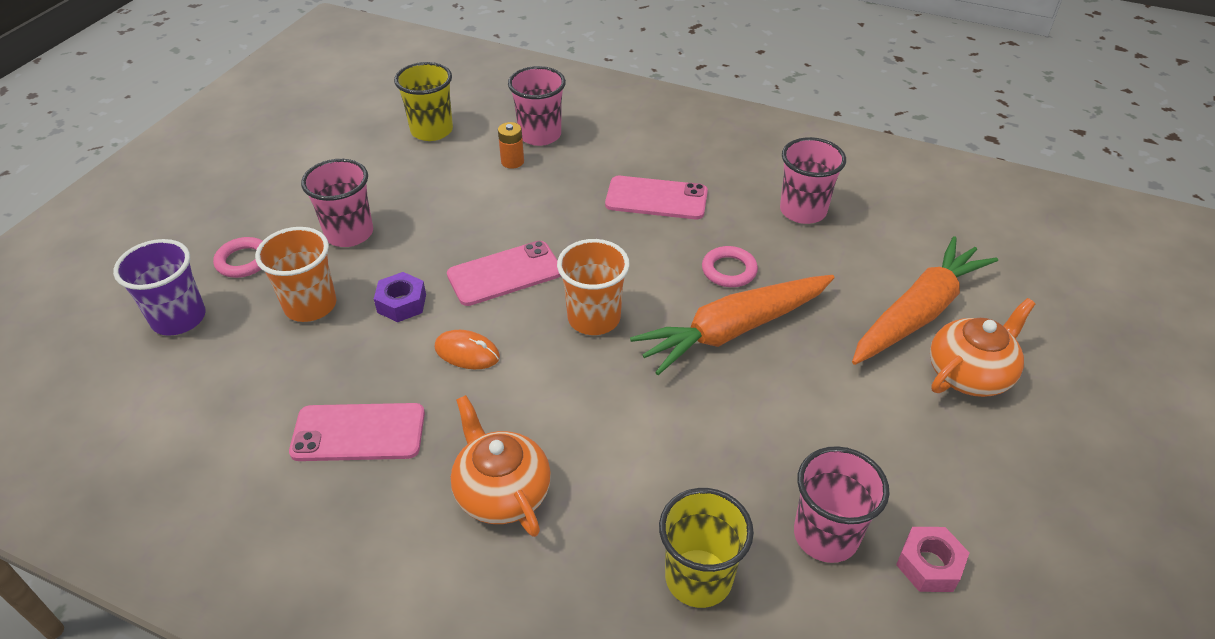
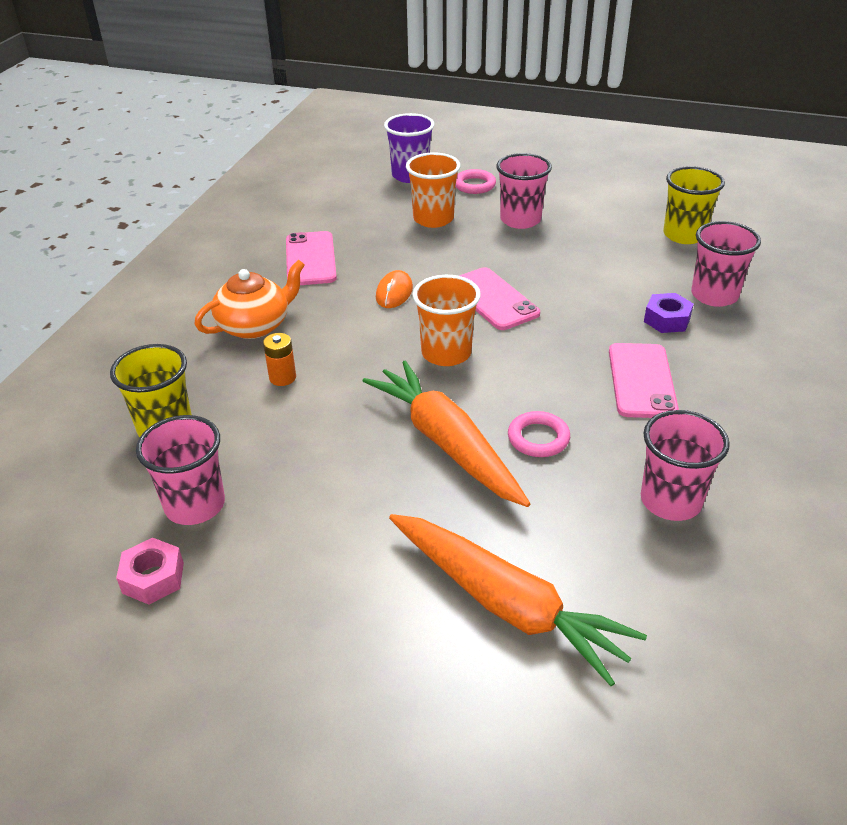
camera: 85 degrees right, 5 degrees down
purple nut [374,272,426,322] -> purple nut moved to [644,293,694,333]
orange battery [498,122,524,169] -> orange battery moved to [263,333,296,386]
orange teapot [930,298,1035,397] -> none

